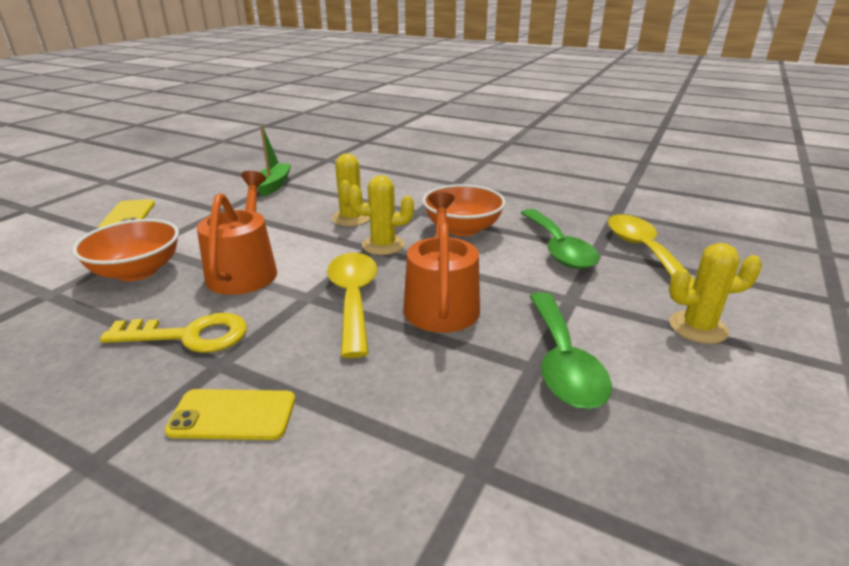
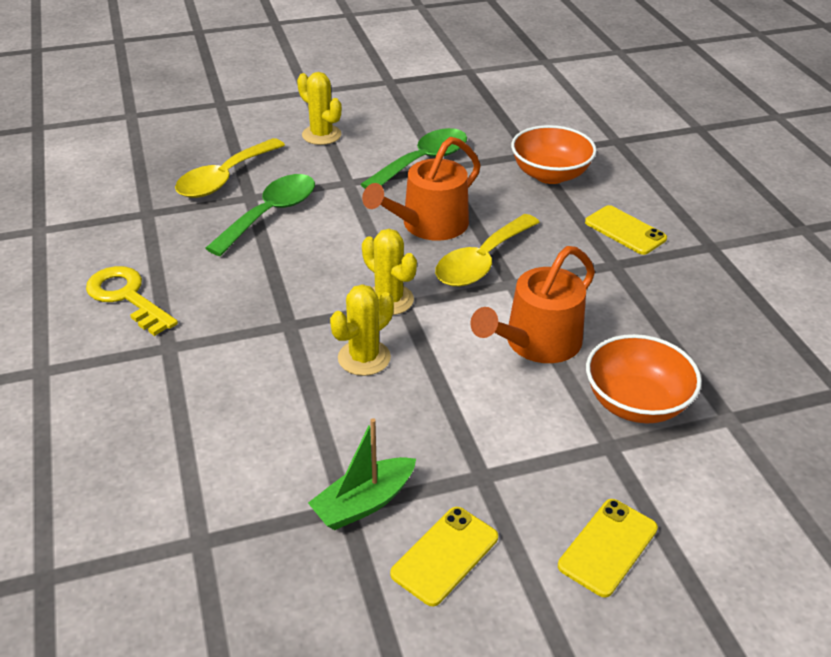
camera: 135 degrees left, 10 degrees up
yellow key [100,313,247,353] -> yellow key moved to [86,266,178,336]
orange bowl [422,184,506,236] -> orange bowl moved to [511,125,597,184]
none -> yellow phone [390,507,498,606]

